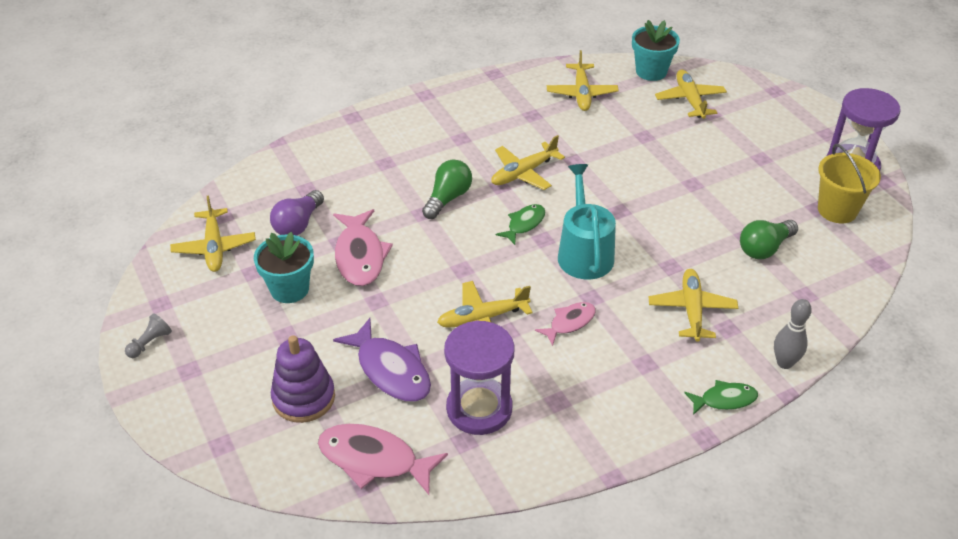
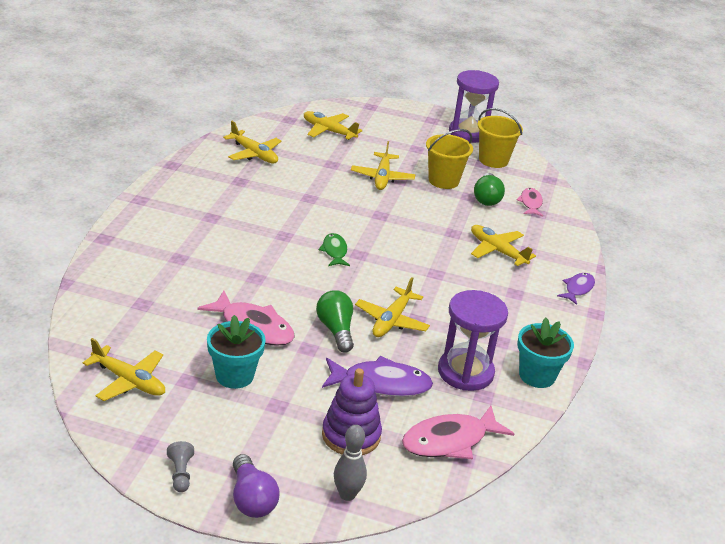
camera: 50 degrees left, 10 degrees down
purple light bulb [270,190,324,236] -> purple light bulb moved to [233,454,280,518]
green light bulb [422,159,472,219] -> green light bulb moved to [316,290,354,353]
yellow plane [491,135,565,190] -> yellow plane moved to [351,141,415,190]
pink fish [535,302,596,346] -> pink fish moved to [516,188,543,216]
turquoise watering can [558,164,616,280] -> none
turquoise flower pot [632,20,680,81] -> turquoise flower pot moved to [517,318,574,388]
green fish [684,380,758,415] -> purple fish [557,273,595,305]
grey bowling pin [774,299,812,369] -> grey bowling pin moved to [334,425,367,501]
none -> yellow bucket [426,129,473,189]

